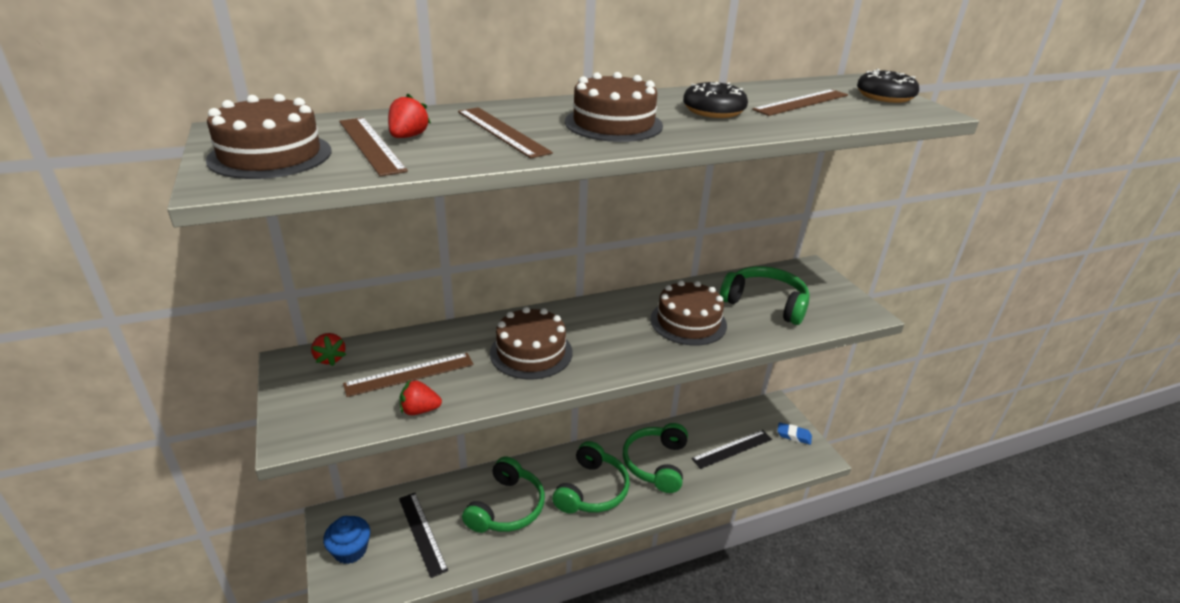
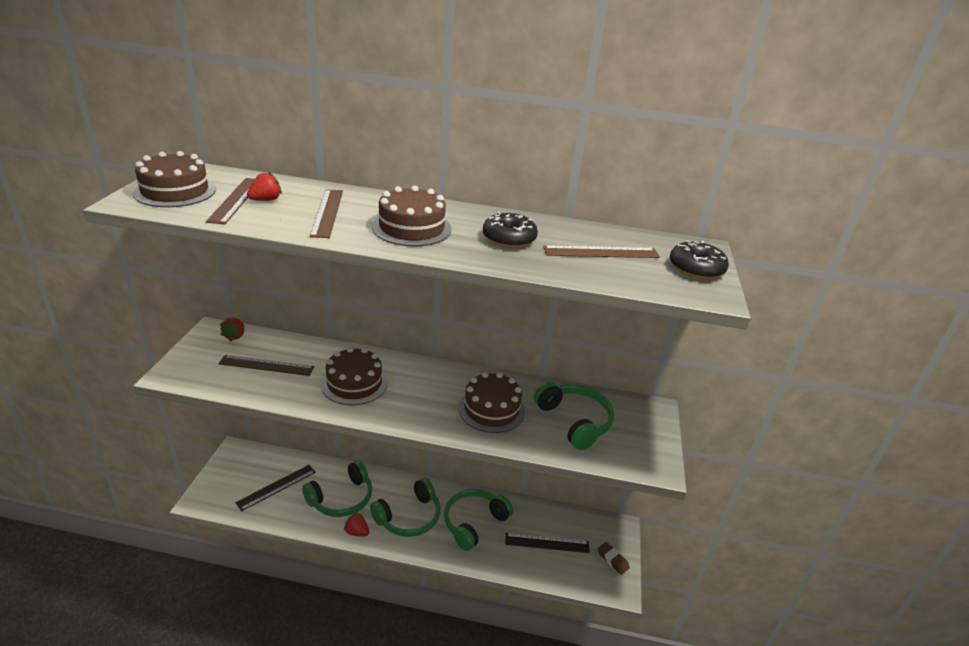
camera: 30 degrees right, 0 degrees up
blue cupcake [323,516,370,564] -> none
black ruler [399,493,448,578] -> black ruler turned 45 degrees clockwise [235,465,316,511]
red strawberry [400,379,442,415] -> red strawberry moved to [344,512,370,537]
blue eraser [777,422,812,445] -> brown eraser [598,542,630,575]

